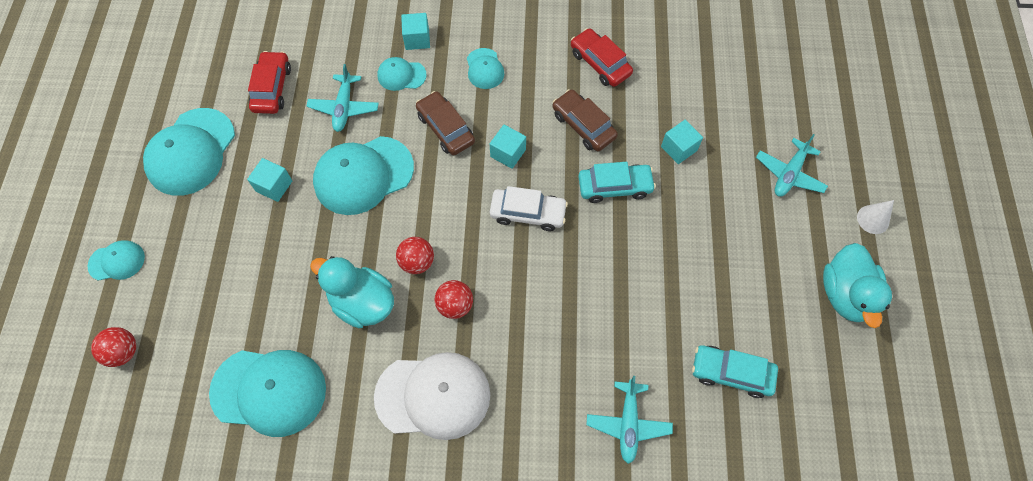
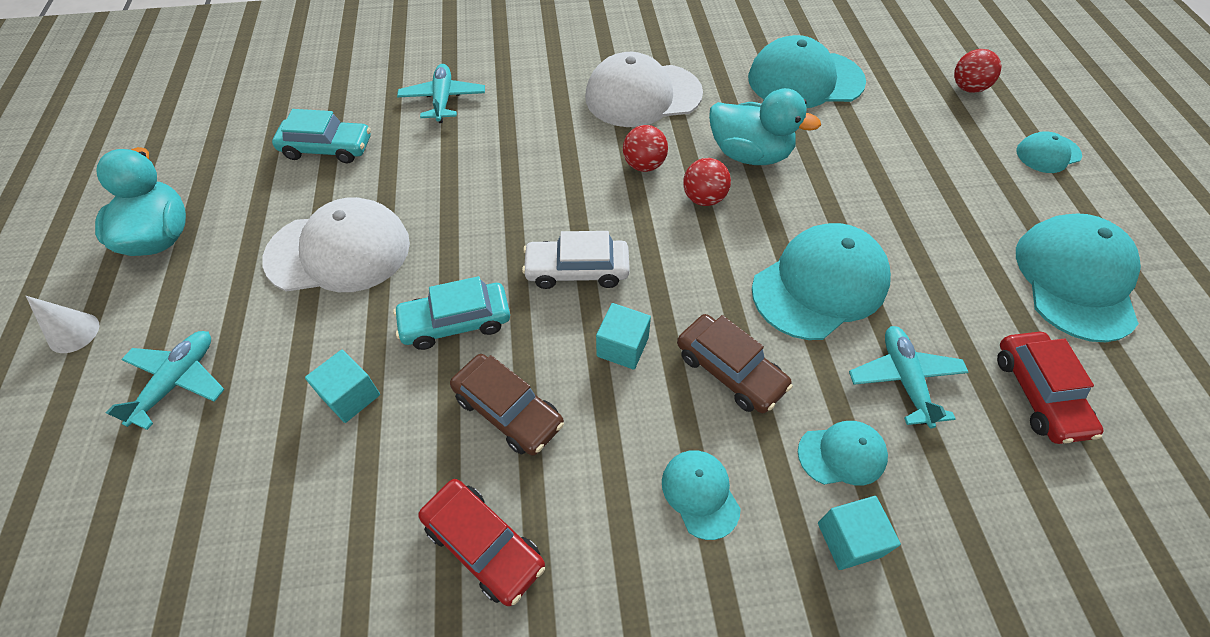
camera: 170 degrees right, 10 degrees down
turquoise cube [247,158,292,202] -> none
none -> white cap [262,197,410,292]

